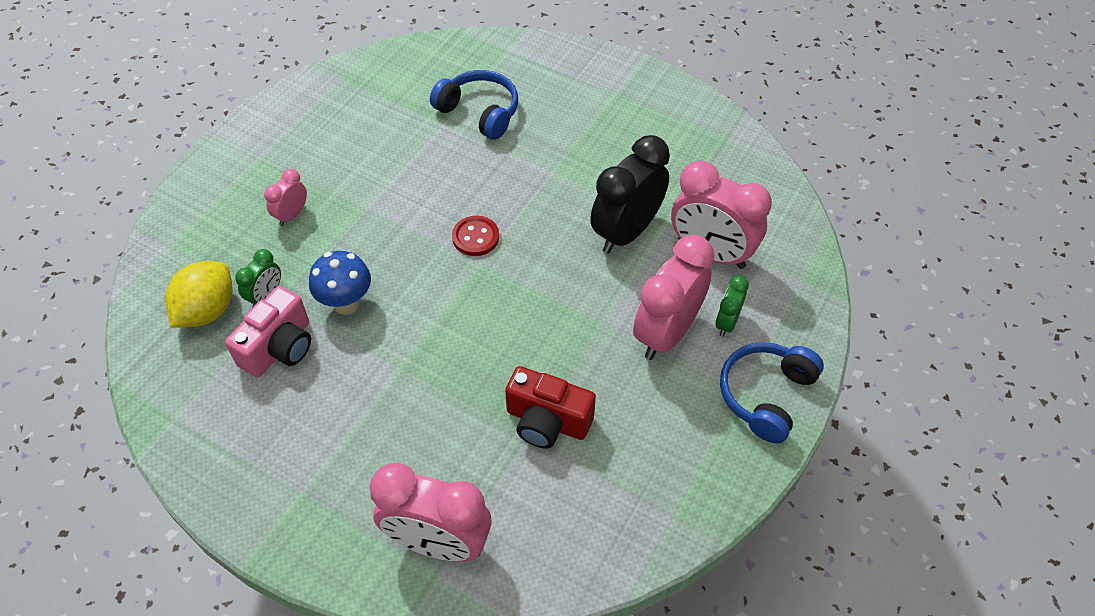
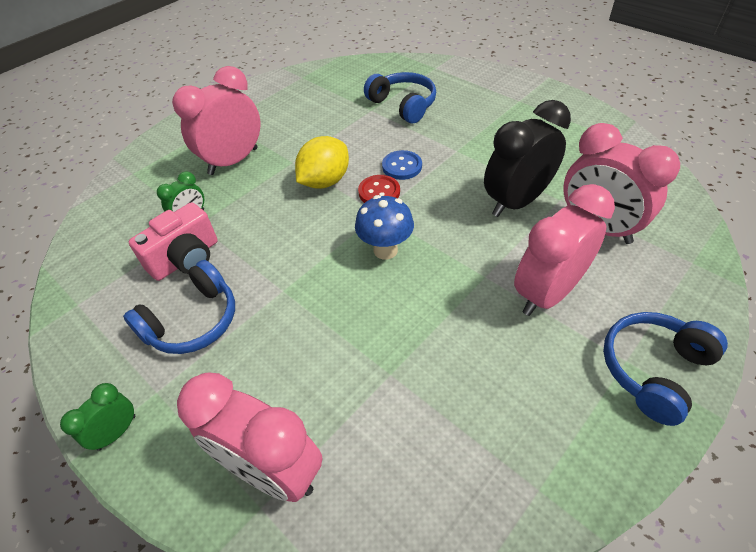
camera: 15 degrees right, 5 degrees down
yellow lemon [165,261,232,327] -> yellow lemon moved to [295,136,349,189]
pink clock [264,169,307,226] -> pink clock [172,66,260,175], size x2.04
blue mushroom [309,251,371,315] -> blue mushroom moved to [355,195,414,260]
red camera [505,366,596,448] -> none
green clock [715,275,749,337] -> green clock moved to [60,383,135,451]
none -> blue headphones [123,260,235,354]
none -> blue button [382,150,422,180]

